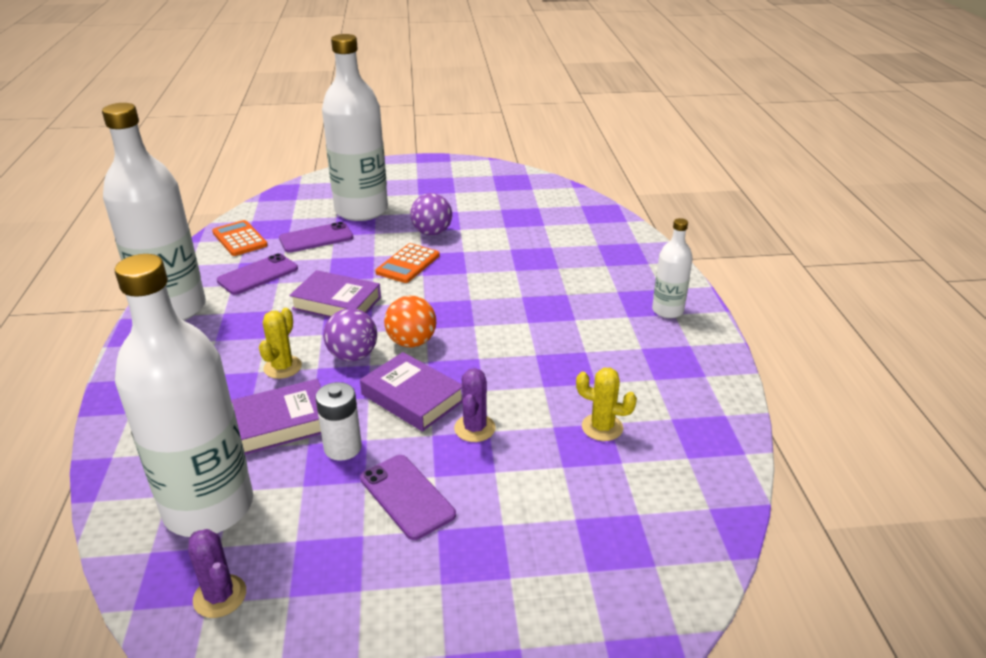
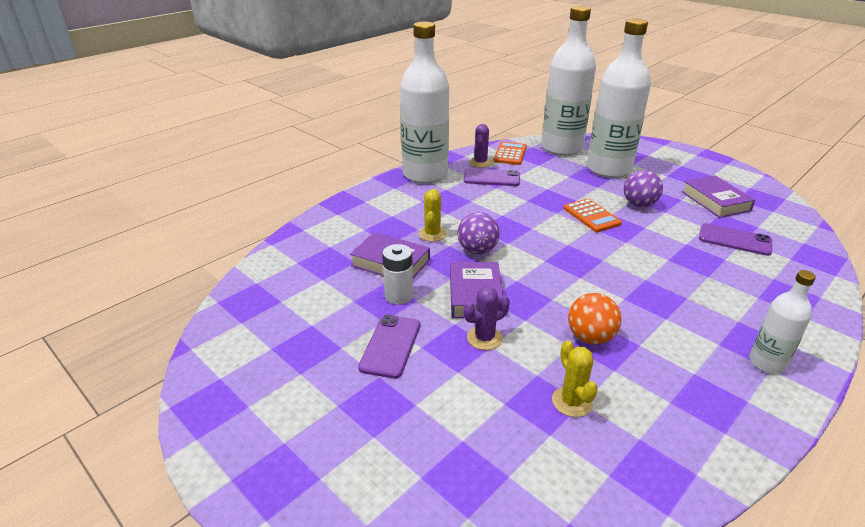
camera: 50 degrees right, 0 degrees up
white bottle [115,254,253,537] -> white bottle moved to [541,6,596,156]
purple cactus [188,529,246,618] -> purple cactus moved to [469,124,492,168]
yellow cactus [259,308,302,379] -> yellow cactus turned 60 degrees counterclockwise [419,189,447,242]
purple phone [279,222,353,253] -> purple phone moved to [699,223,772,256]
purple book [289,270,381,318] -> purple book moved to [682,175,755,218]
orange calculator [375,243,440,283] -> orange calculator turned 105 degrees counterclockwise [564,199,622,232]
orange ball [384,296,436,347] -> orange ball moved to [568,293,622,345]

